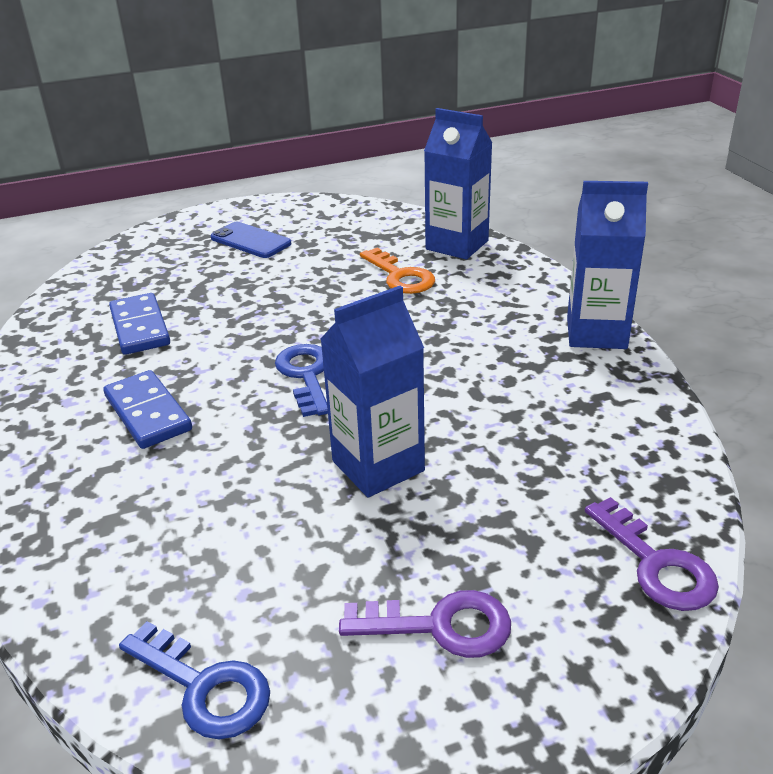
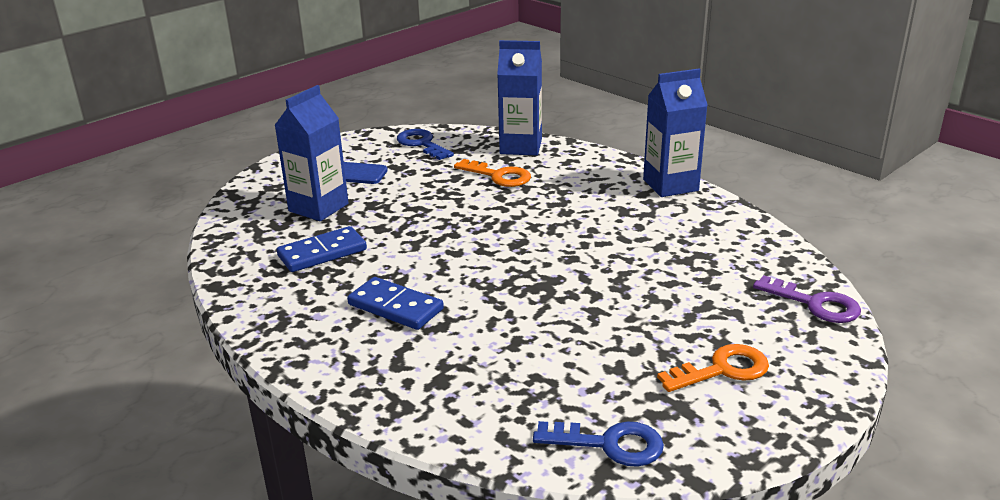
camera: 25 degrees left, 5 degrees down
blue domino [109,293,170,355] -> blue domino turned 75 degrees counterclockwise [277,226,367,272]
blue key [275,344,328,417] -> blue key moved to [397,129,454,160]
blue carton [320,286,425,498] -> blue carton moved to [274,85,349,221]
purple key [339,590,511,658] -> orange key [657,344,769,392]

